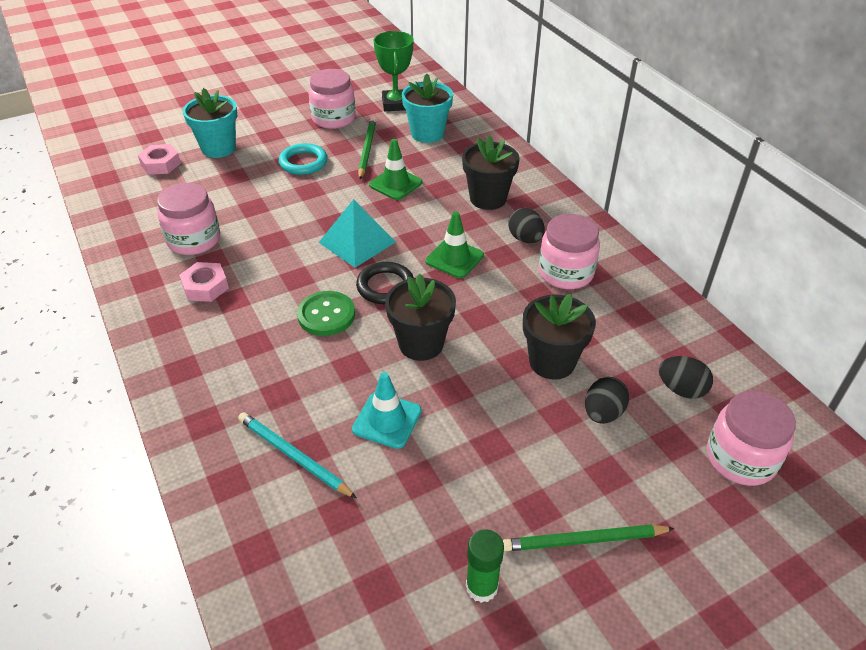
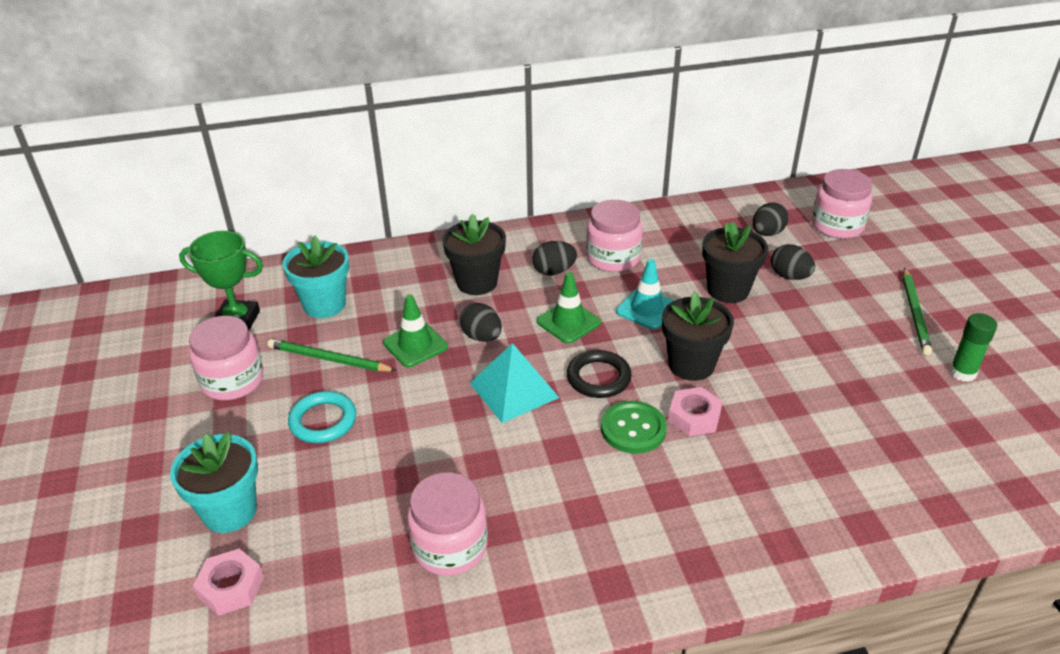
camera: 75 degrees left, 5 degrees down
pink nut [179,262,229,302] -> pink nut moved to [668,387,723,436]
turquoise pencil [238,412,357,498] -> none
turquoise traffic cone [352,372,422,449] -> turquoise traffic cone moved to [616,259,674,330]
none -> black egg [460,303,502,342]

